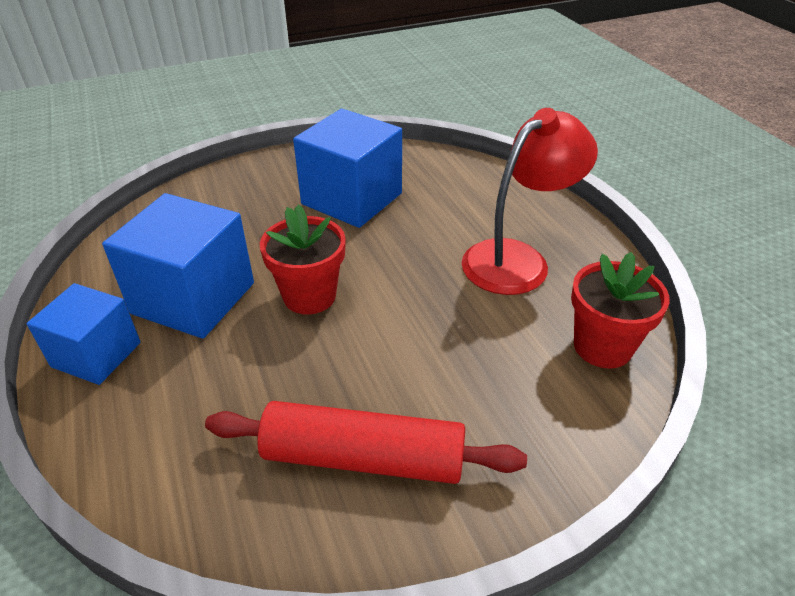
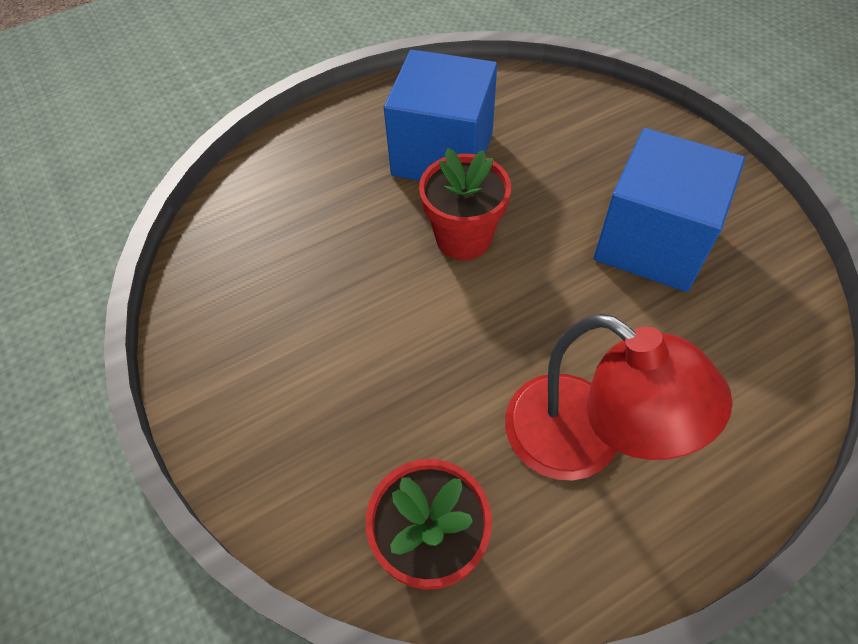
camera: 85 degrees right, 15 degrees up
blue cube [27,283,141,385] -> none
red rolling pin [205,401,527,484] -> none

